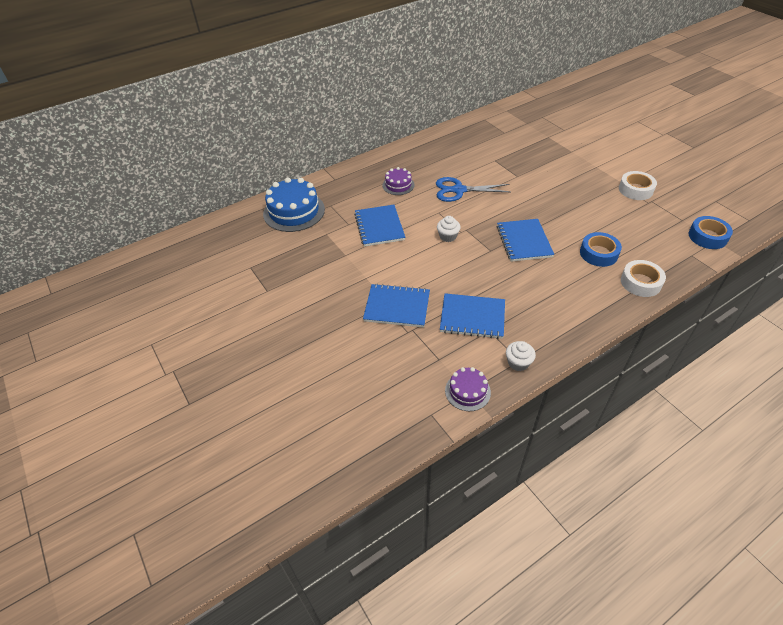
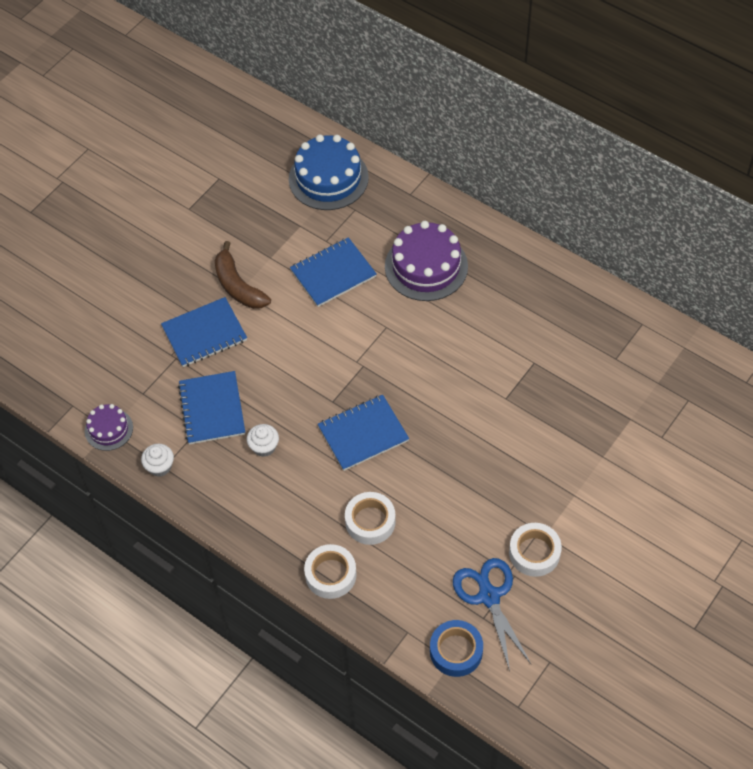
camera: 70 degrees right, 10 degrees up
blue notebook [363,283,430,327] -> blue notebook turned 75 degrees clockwise [161,297,247,367]
purple cake [382,167,415,195] -> purple cake [385,221,468,301], size x1.83
blue scissors [436,177,510,202] -> blue scissors moved to [453,558,531,671]
white cupcake [437,216,461,242] -> white cupcake moved to [247,424,279,457]
blue tape [580,232,622,267] -> white tape [345,492,396,545]
none -> brown banana [214,241,271,309]

